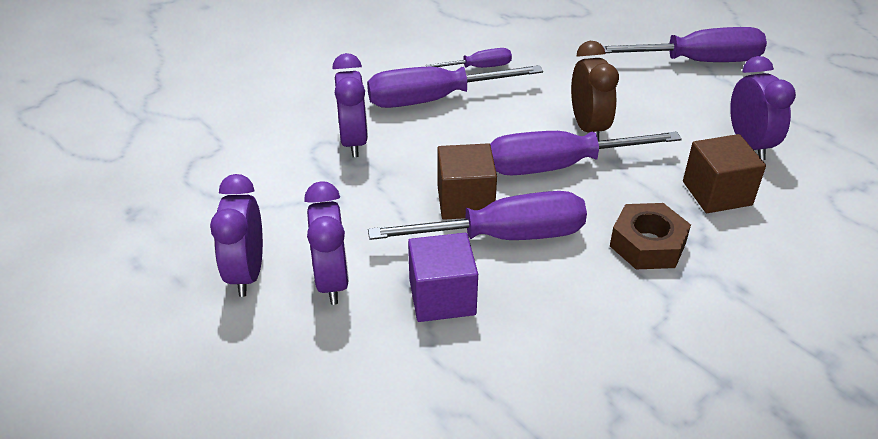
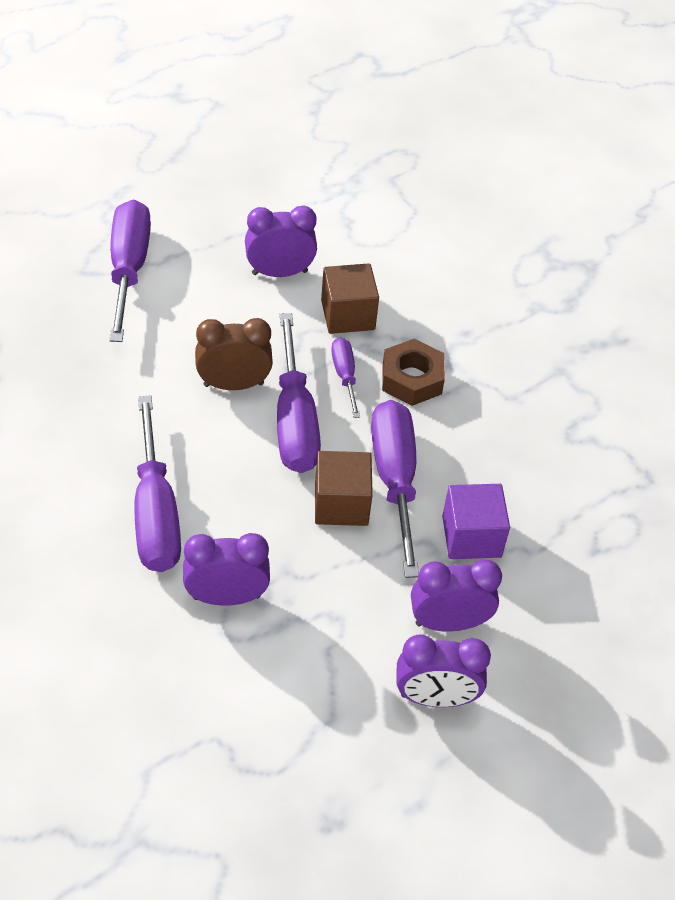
camera: 90 degrees left, 10 degrees up
purple screwdriver [426,48,512,68] -> purple screwdriver moved to [331,338,360,418]

